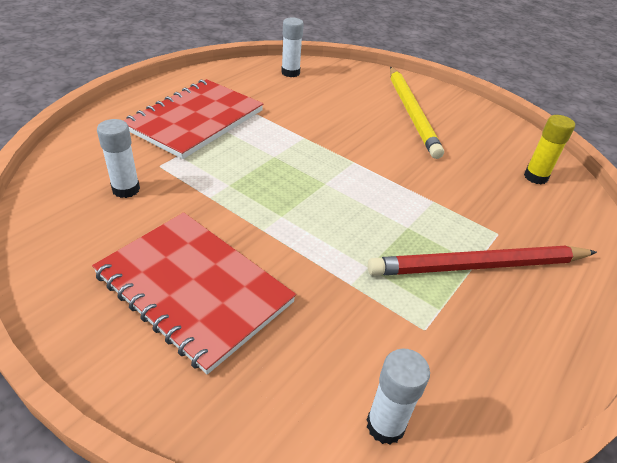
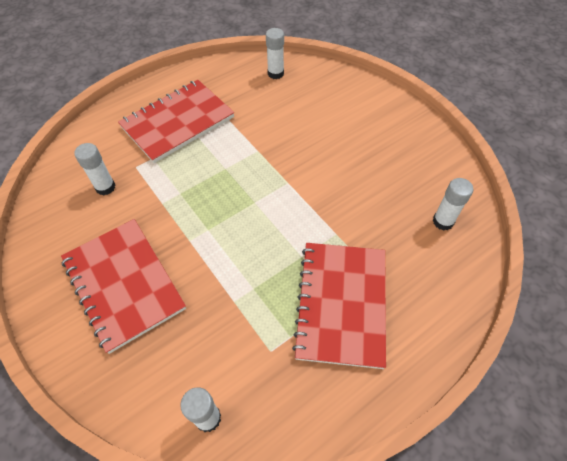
camera: 20 degrees right, 15 degrees up
red pencil [368,246,597,276] -> red notebook [292,243,386,369]
yellow pencil [390,67,444,159] -> none
yellow glue stick [524,115,575,184] -> white glue stick [433,178,473,231]

